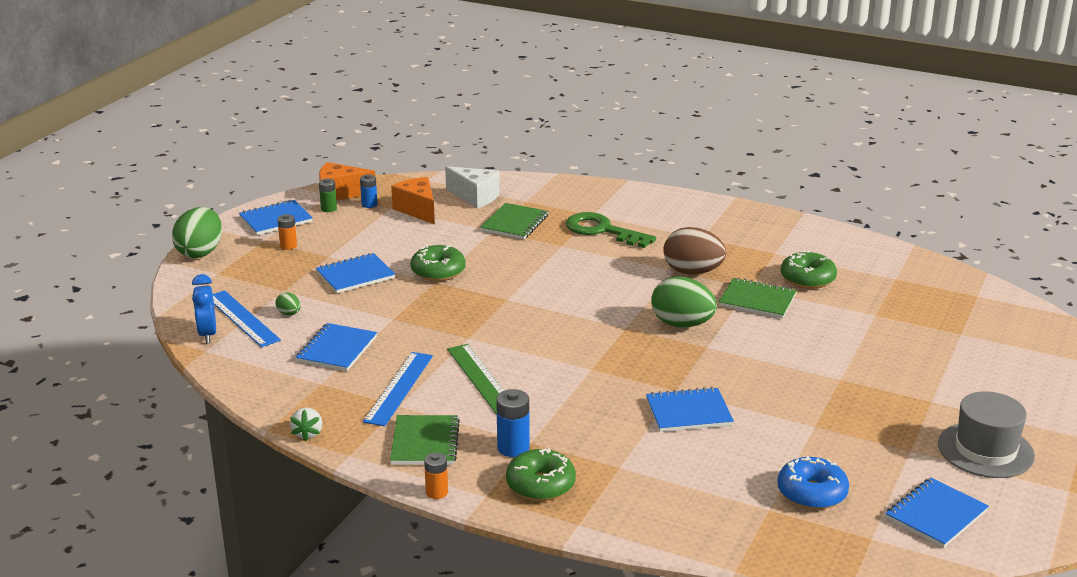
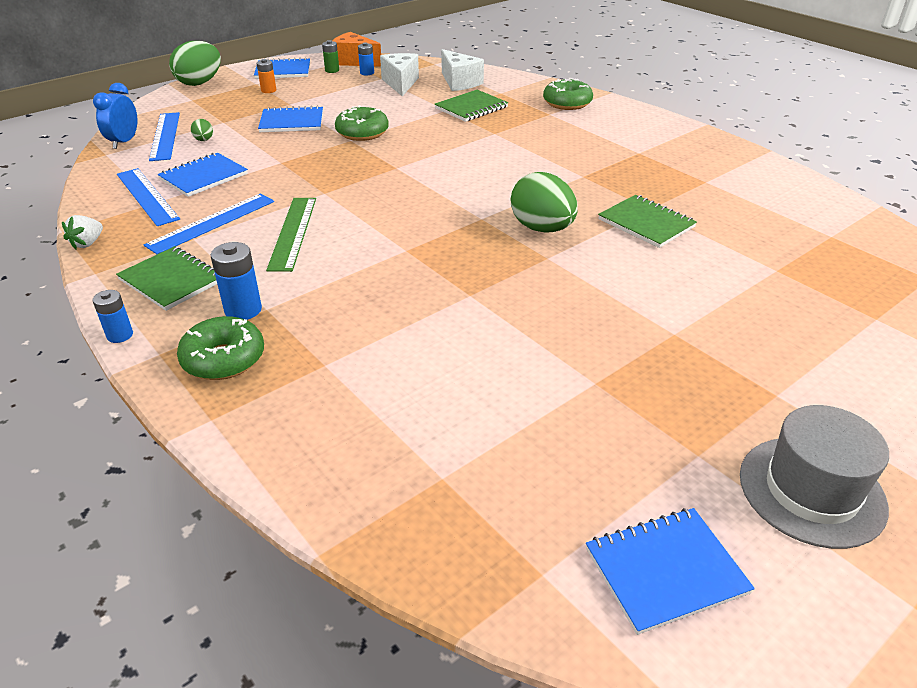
camera: 25 degrees right, 10 degrees up
green notebook [390,415,460,465] -> green notebook turned 75 degrees counterclockwise [116,246,217,311]
orange cheese [391,177,435,224] -> white cheese [380,53,419,96]
orange battery [424,452,448,499] -> blue battery [92,290,133,343]
green key [566,212,656,248] -> none
blue notebook [646,387,734,432] -> none
brown egg [663,227,726,275] -> none
blue donut [777,456,849,510] -> none
green donut [781,250,837,289] -> green donut moved to [543,78,593,110]
none -> blue ruler [117,168,180,226]

